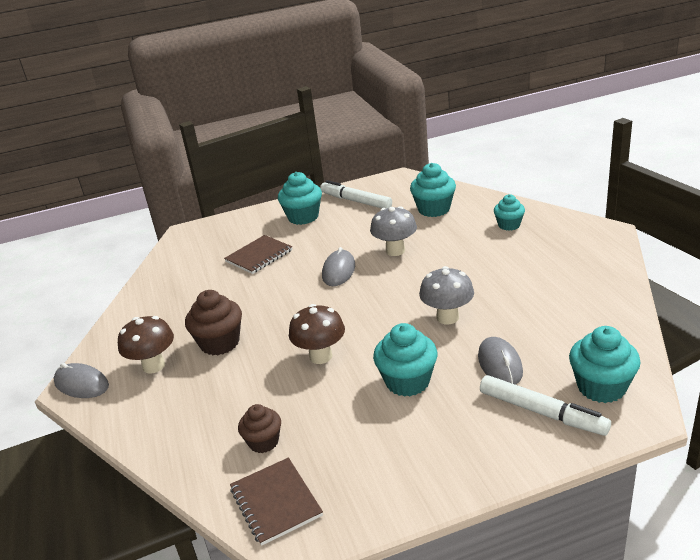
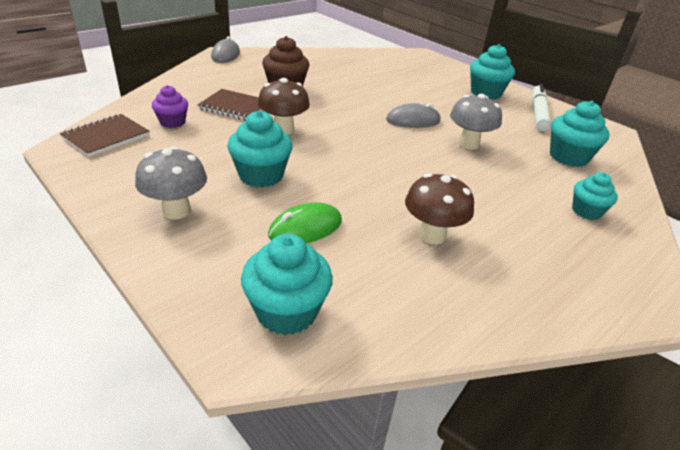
camera: 60 degrees right, 5 degrees up
brown mushroom [118,316,174,374] -> brown mushroom moved to [405,173,474,245]
brown notebook [224,235,292,274] -> brown notebook moved to [198,89,262,121]
brown cupcake [238,404,281,453] -> purple cupcake [152,85,188,128]
grey mushroom [419,266,474,324] -> grey mushroom moved to [135,146,207,219]
grey mouse [478,337,523,385] -> green mouse [268,203,342,243]
white marker [480,375,611,436] -> none

